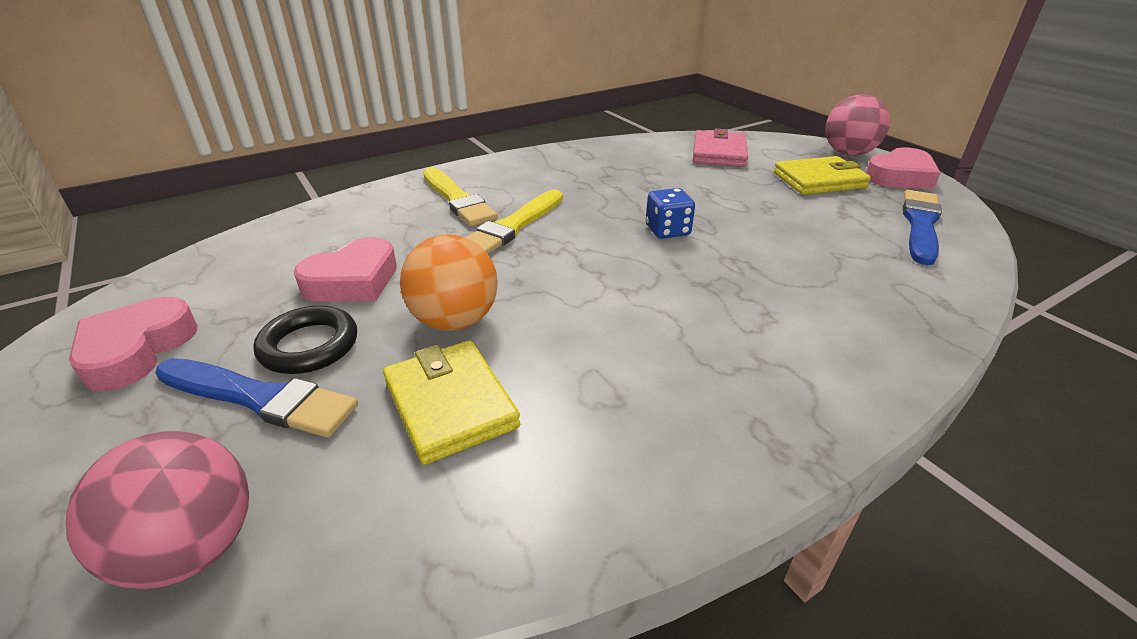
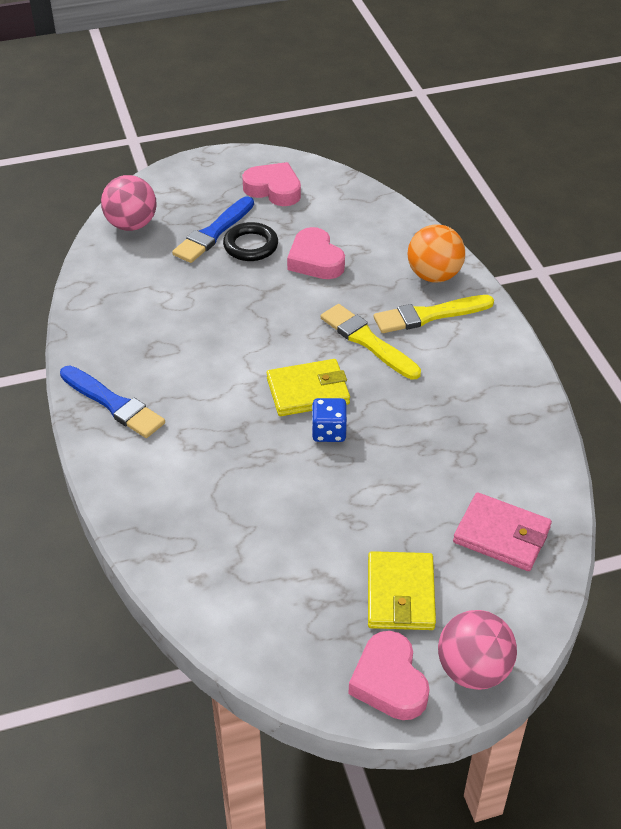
camera: 105 degrees right, 10 degrees up
yellow wallet [383,340,520,465] -> yellow wallet moved to [267,359,350,416]
orange ball [400,234,498,331] -> orange ball moved to [408,224,465,283]
blue brush [903,190,942,265] -> blue brush moved to [60,366,165,438]

